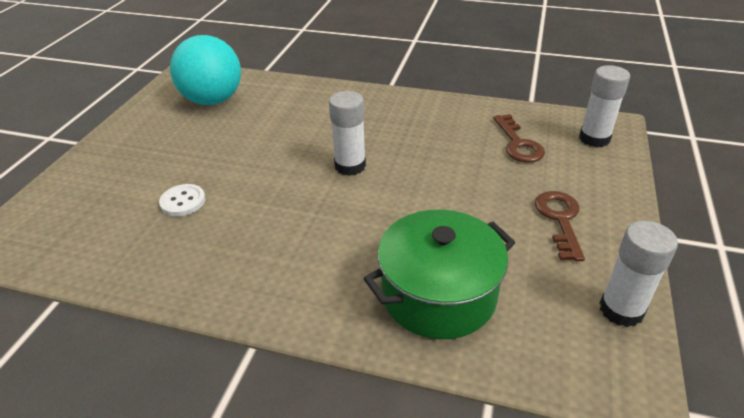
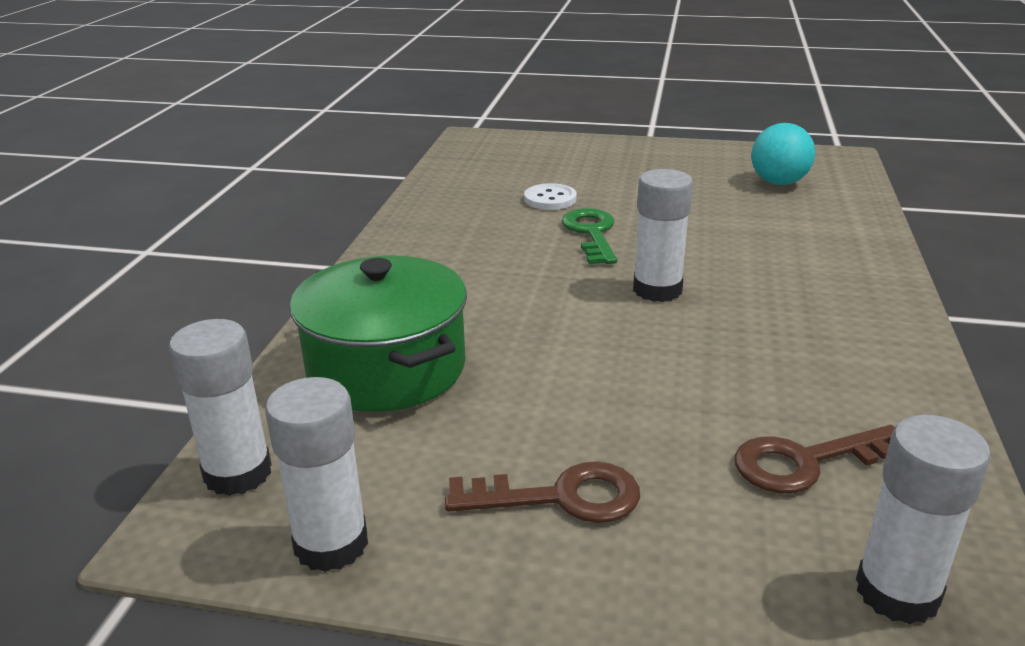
camera: 85 degrees right, 10 degrees down
turquoise ball [170,35,241,105] -> turquoise ball [751,123,815,185], size x0.63
none -> white glue stick [169,319,272,496]
none -> green key [562,208,617,264]

